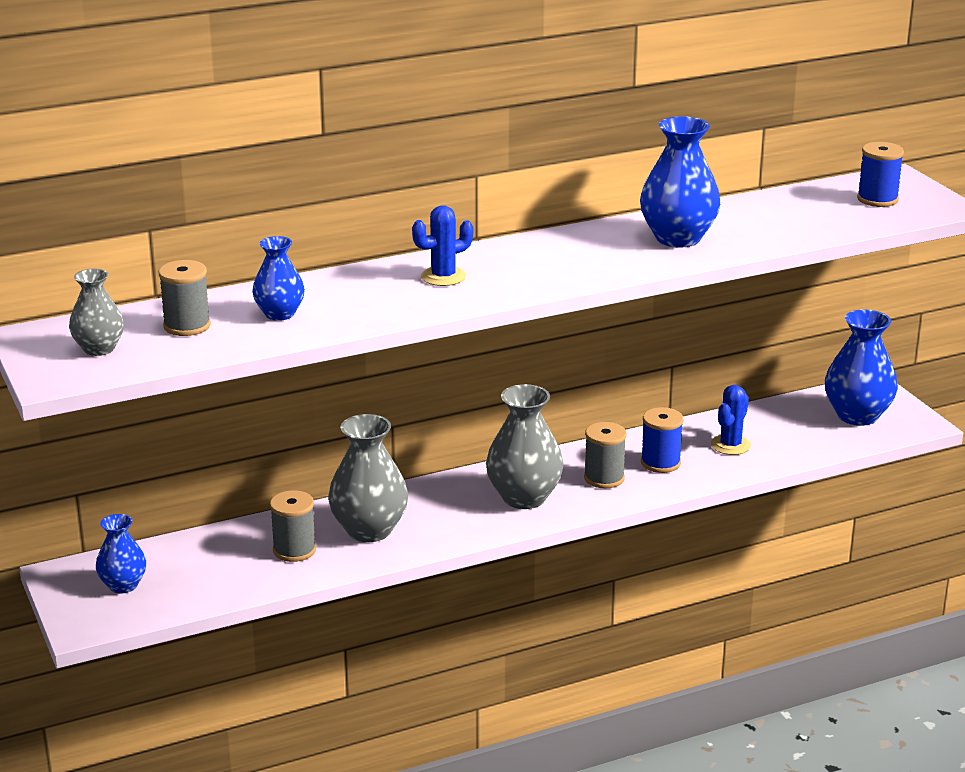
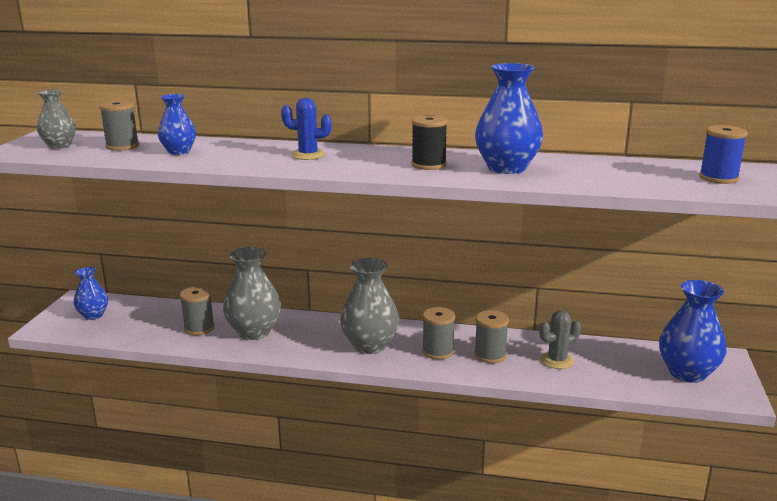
camera: 35 degrees right, 5 degrees down
blue spool [641,407,684,473] -> grey spool [474,310,509,363]
blue cactus [711,385,751,455] -> grey cactus [539,310,581,369]
none -> black spool [411,115,448,170]

